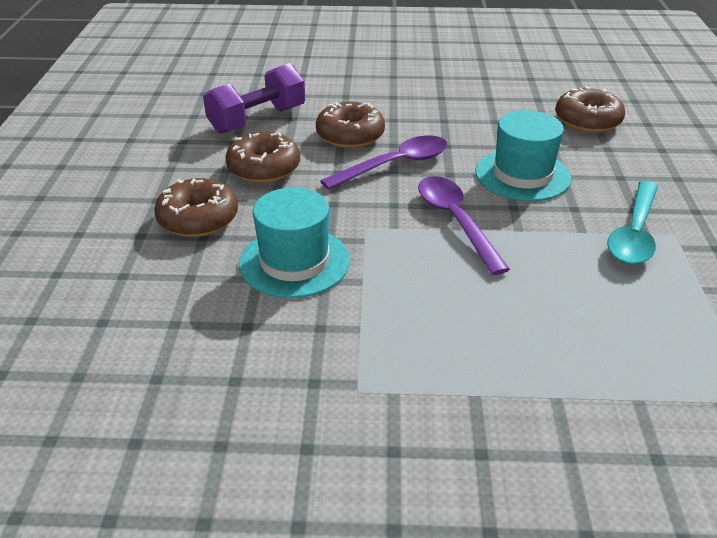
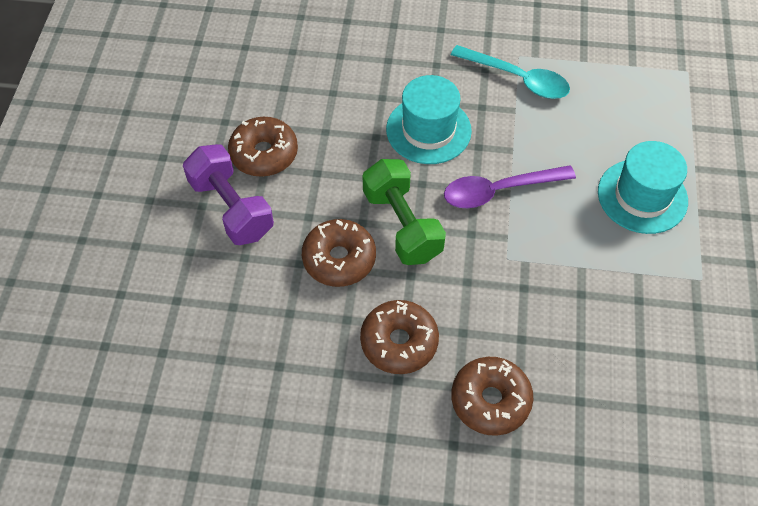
camera: 85 degrees left, 20 degrees up
purple dumbbell [203,63,305,134] -> purple dumbbell moved to [183,144,274,245]
turquoise hat [239,187,350,298] -> turquoise hat moved to [598,141,688,234]
purple spoon [320,135,447,190] -> green dumbbell [363,159,446,265]
brown donut [555,86,625,133] -> brown donut moved to [228,117,298,177]

